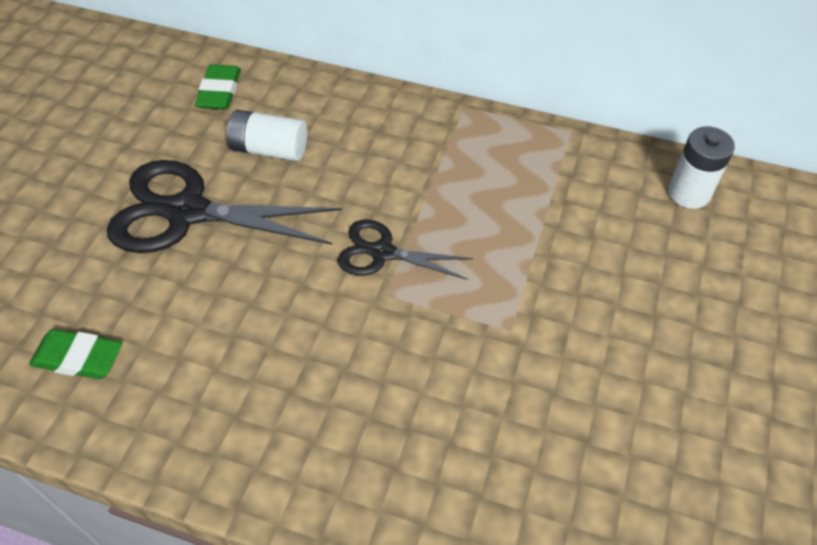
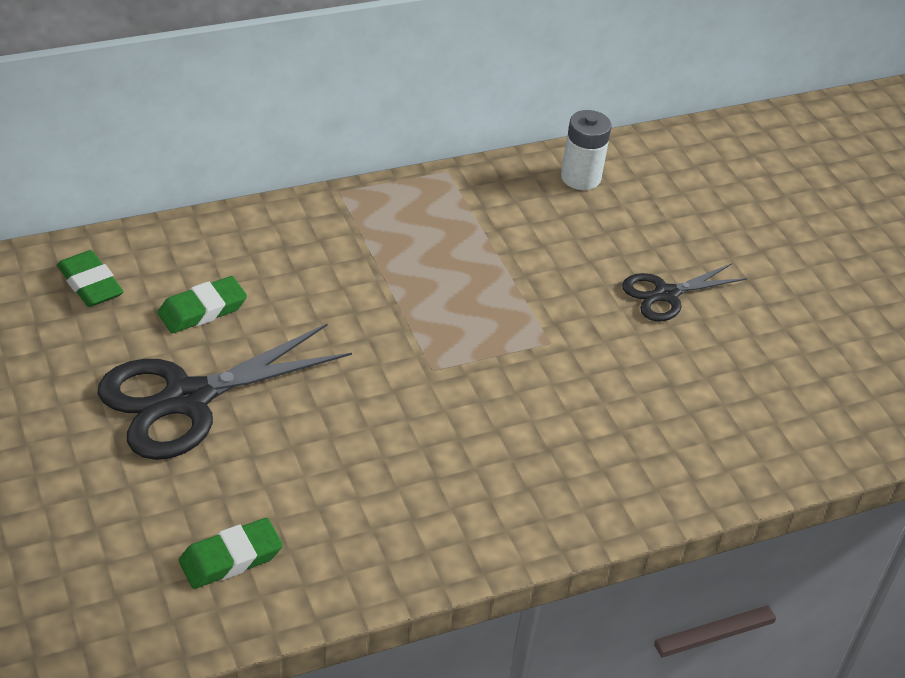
camera: 45 degrees left, 10 degrees down
white battery [227,110,307,161] -> green eraser [157,276,247,333]
black scissors [338,220,473,280] -> black scissors moved to [622,263,747,321]

